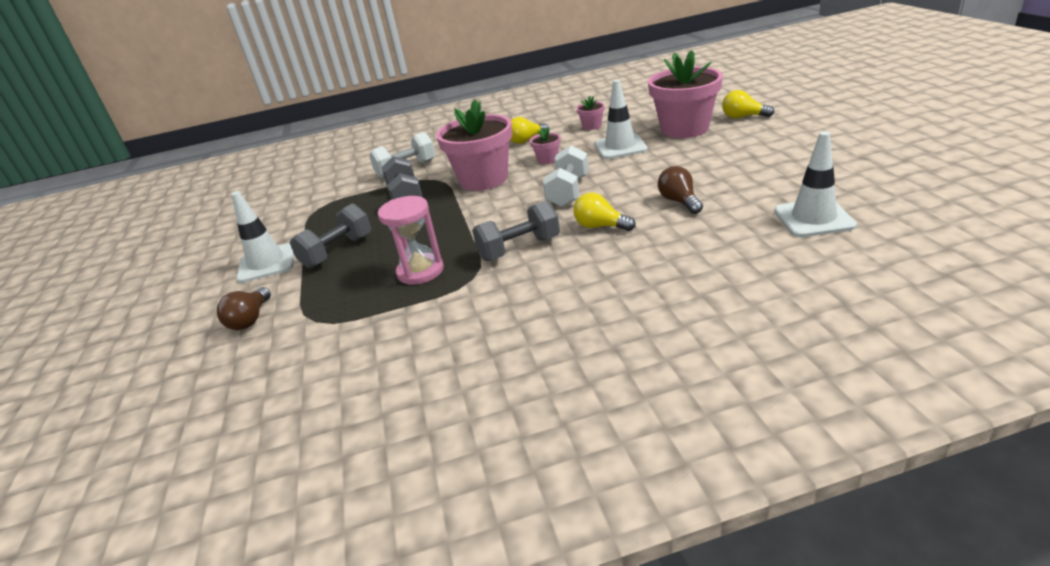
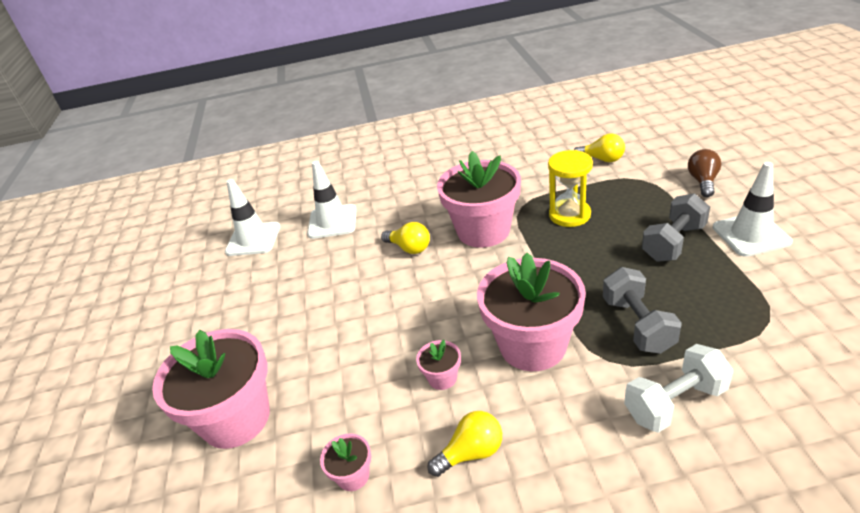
camera: 175 degrees left, 5 degrees up
pink hourglass [378,196,444,285] -> yellow hourglass [548,150,593,227]
grey dumbbell [472,201,560,261] -> pink flower pot [437,151,521,248]
white dumbbell [543,146,589,207] -> none
white traffic cone [594,80,648,159] -> white traffic cone moved to [307,161,357,239]
brown light bulb [658,166,703,214] -> none
yellow light bulb [722,90,774,118] -> yellow light bulb moved to [574,133,625,162]

